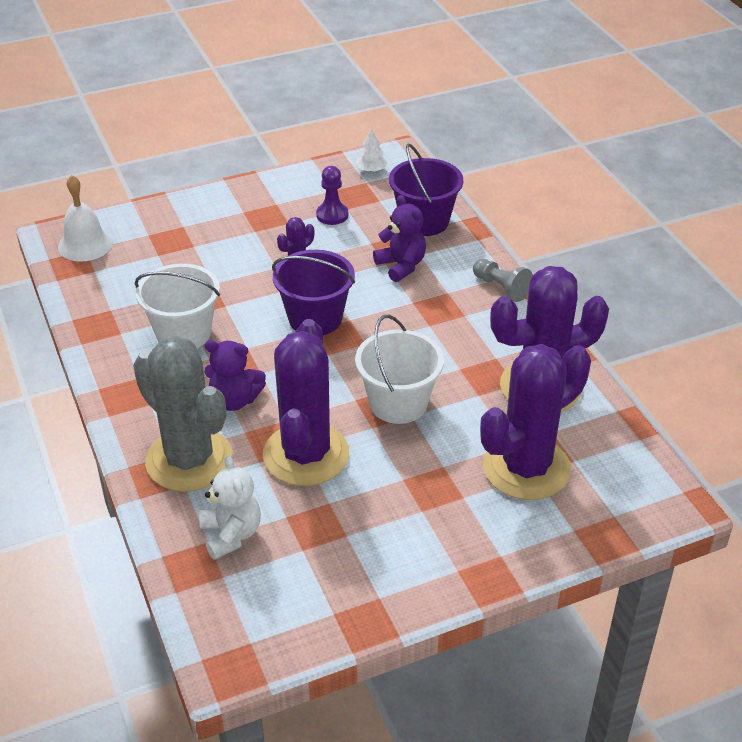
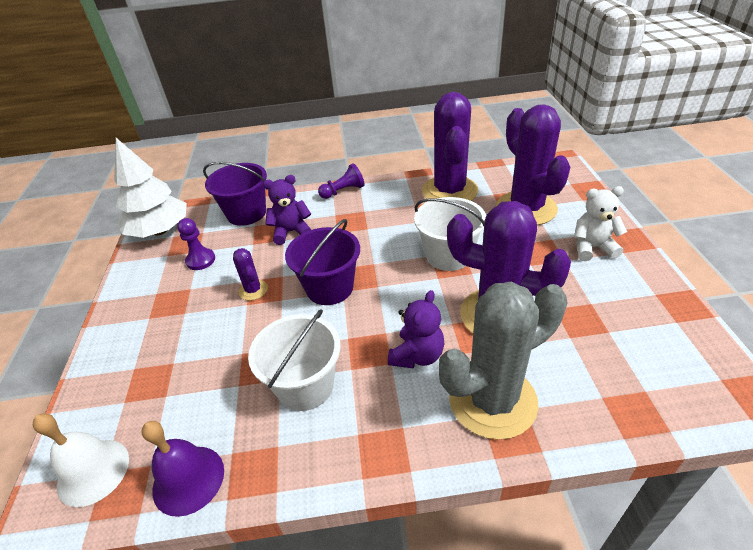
camera: 70 degrees left, 0 degrees up
white teddy bear [199,455,261,560] -> white teddy bear moved to [574,186,627,261]
white tree [356,128,388,172] -> white tree [114,138,187,238], size x2.44
grey pawn [473,259,533,302] -> purple pawn [318,163,365,199]
none -> purple bell [142,421,224,517]

